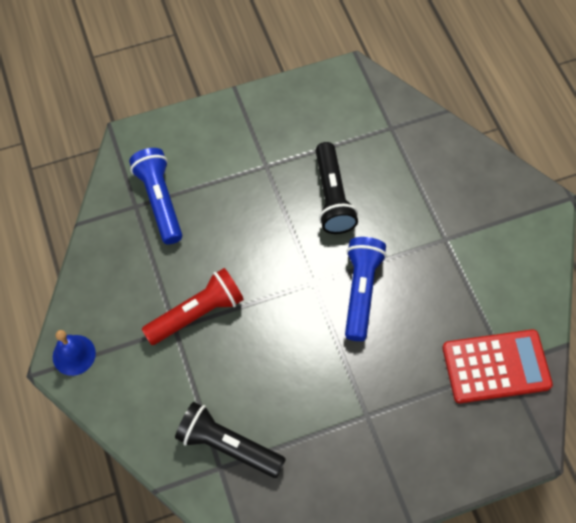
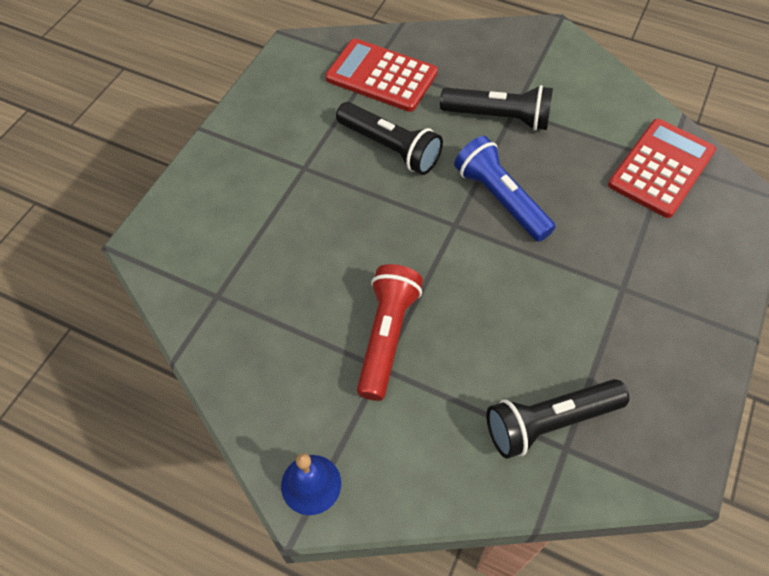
camera: 45 degrees left, 5 degrees down
blue flashlight [129,148,182,244] -> none
none -> red calculator [325,38,438,112]
none -> black flashlight [440,85,553,131]

